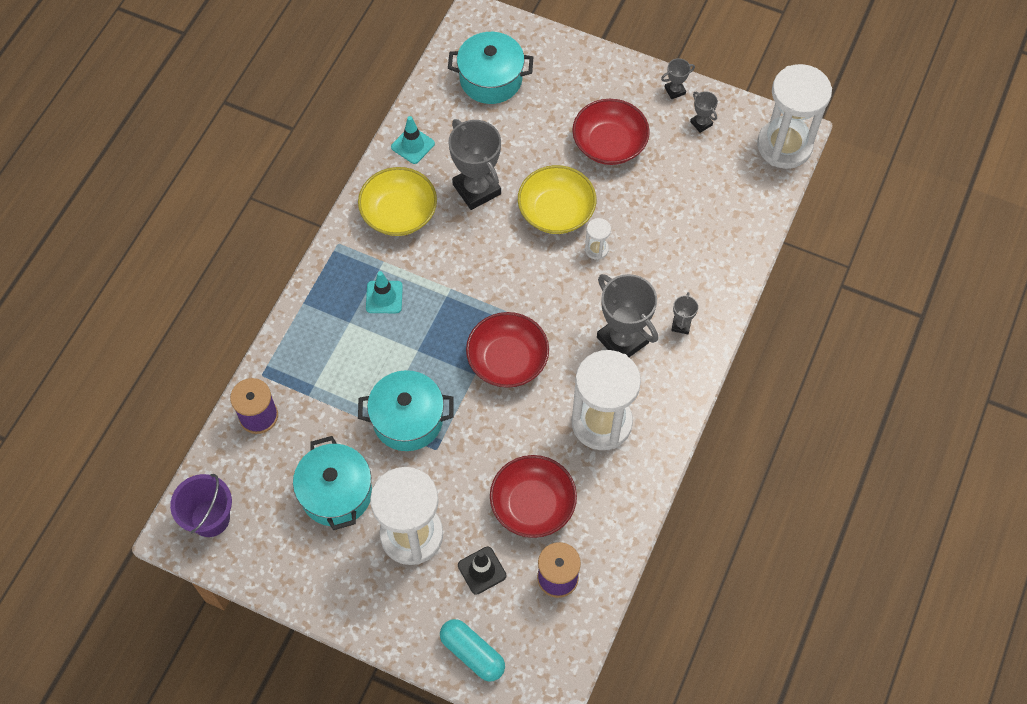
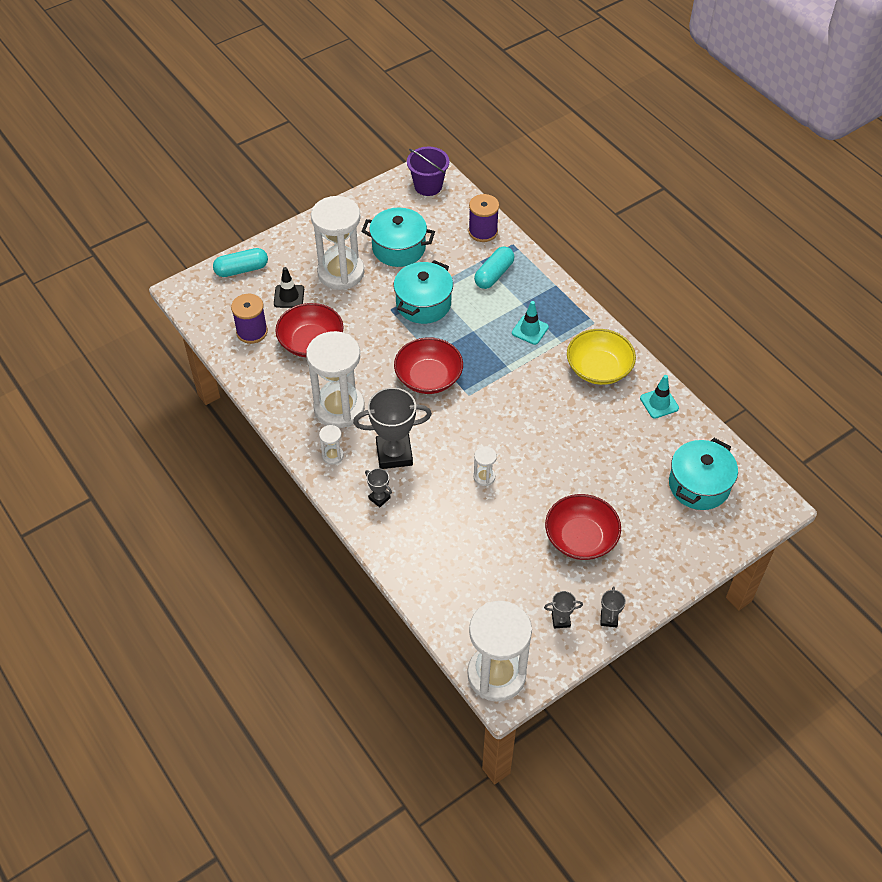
camera: 120 degrees right, 10 degrees down
grey trophy [449,119,501,210] -> none
yellow bowl [518,165,596,234] -> none
none -> white hourglass [319,425,344,465]
none -> turquoise capsule [474,246,514,289]

